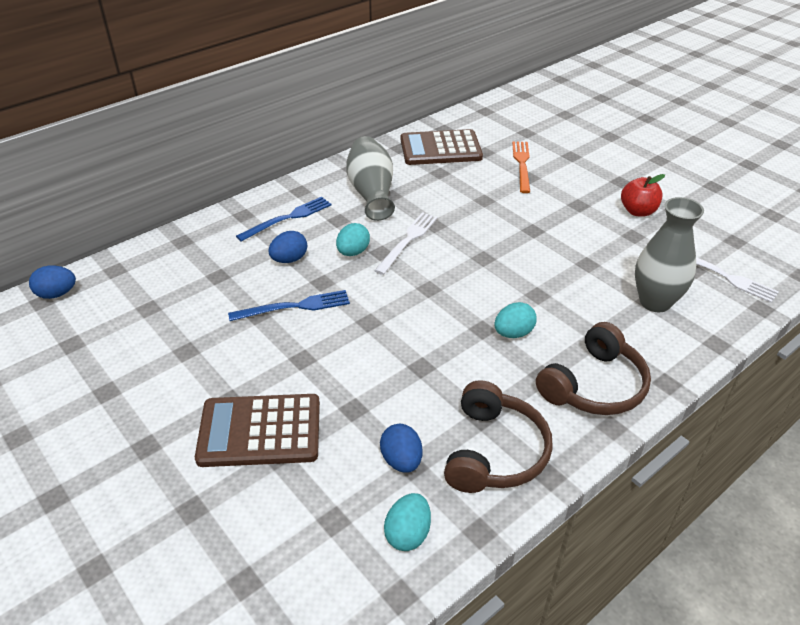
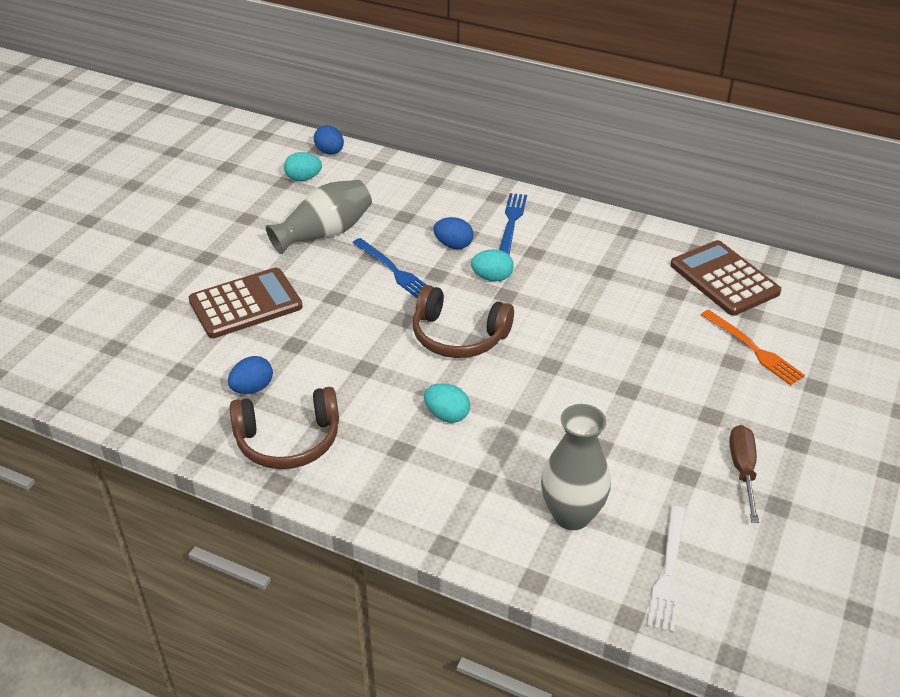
camera: 65 degrees right, 0 degrees up
brown calculator [195,394,320,467] -> brown calculator turned 90 degrees clockwise [189,267,303,338]
blue fork [236,197,332,242] -> blue fork turned 105 degrees counterclockwise [499,193,527,255]
grey vase [346,136,395,221] -> grey vase moved to [266,180,372,254]
white fork [374,212,438,275] -> none
turquoise egg [384,493,431,551] -> turquoise egg moved to [284,152,322,181]
orange fork [512,141,530,193] -> orange fork turned 75 degrees clockwise [701,310,805,385]
brown headphones [536,322,651,415] -> brown headphones moved to [413,285,514,358]
red apple [621,174,665,217] -> brown screwdriver [729,425,759,523]

